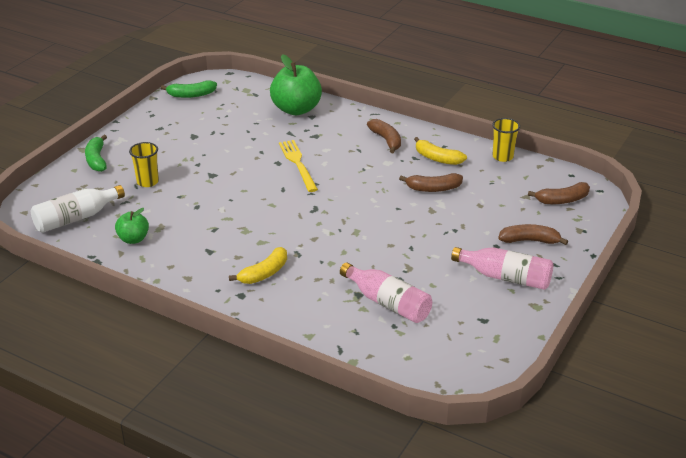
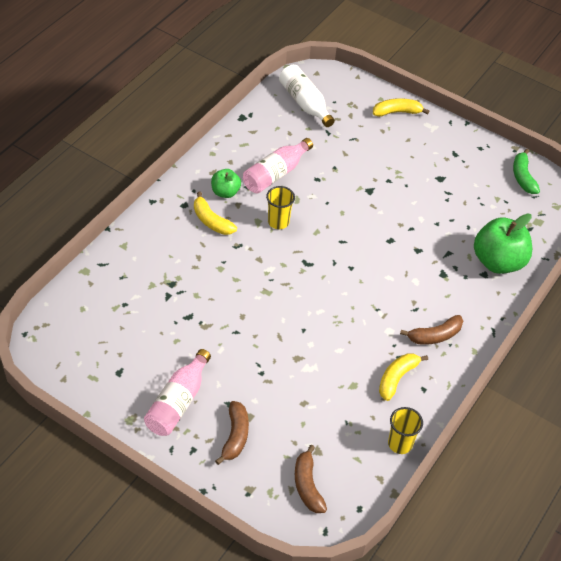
camera: 90 degrees right, 15 degrees up
green banana [85,135,107,172] -> yellow banana [373,98,429,117]
green apple [115,208,149,244] -> green apple moved to [211,169,241,198]
yellow cup [129,142,159,187] -> yellow cup moved to [266,186,295,229]
yellow fork [279,140,318,192] -> none
pink bottle [340,262,432,323] -> pink bottle moved to [243,138,313,193]
brown banana [399,173,463,192] -> none

